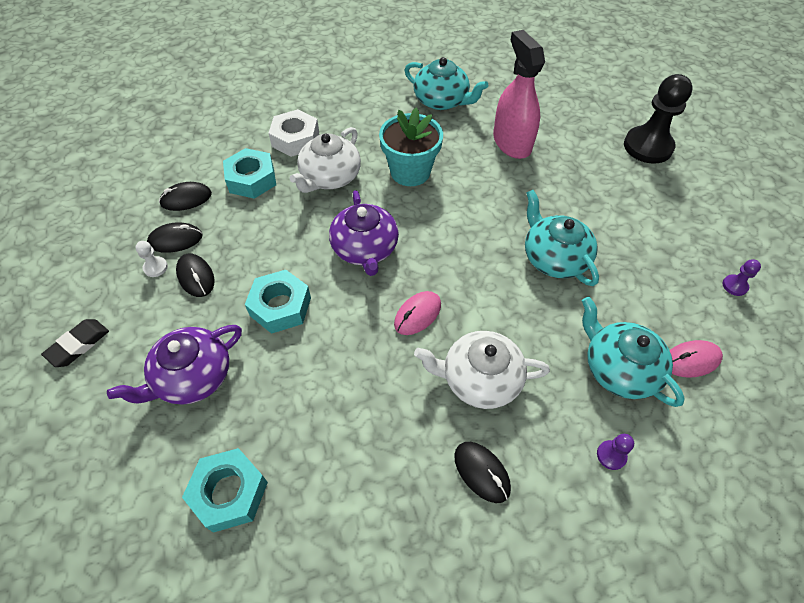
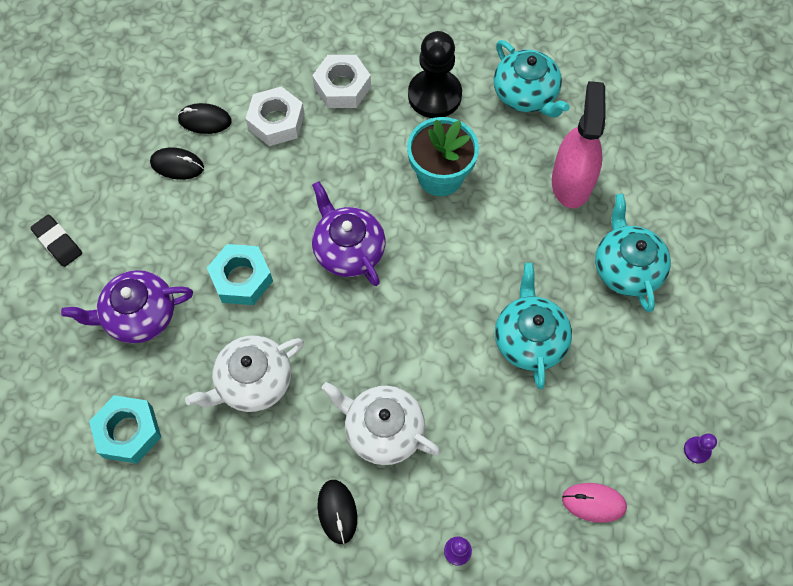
camera: 25 degrees right, 10 degrees up
black eraser [41,319,109,367] -> black eraser turned 75 degrees clockwise [30,215,82,267]
white pawn [135,241,168,277] -> none
black mouse [176,253,215,297] -> none
turquoise nut [223,148,276,199] -> white nut [245,86,304,146]
white teapot [290,127,361,193] -> white teapot moved to [185,336,304,412]
purple teapot [329,190,399,276] -> purple teapot turned 135 degrees clockwise [312,181,385,286]
pink mouse [394,291,441,335] -> none
turquoise teapot [582,297,685,407] -> turquoise teapot moved to [595,194,671,312]
black pawn [624,74,693,164] -> black pawn moved to [408,31,462,118]

